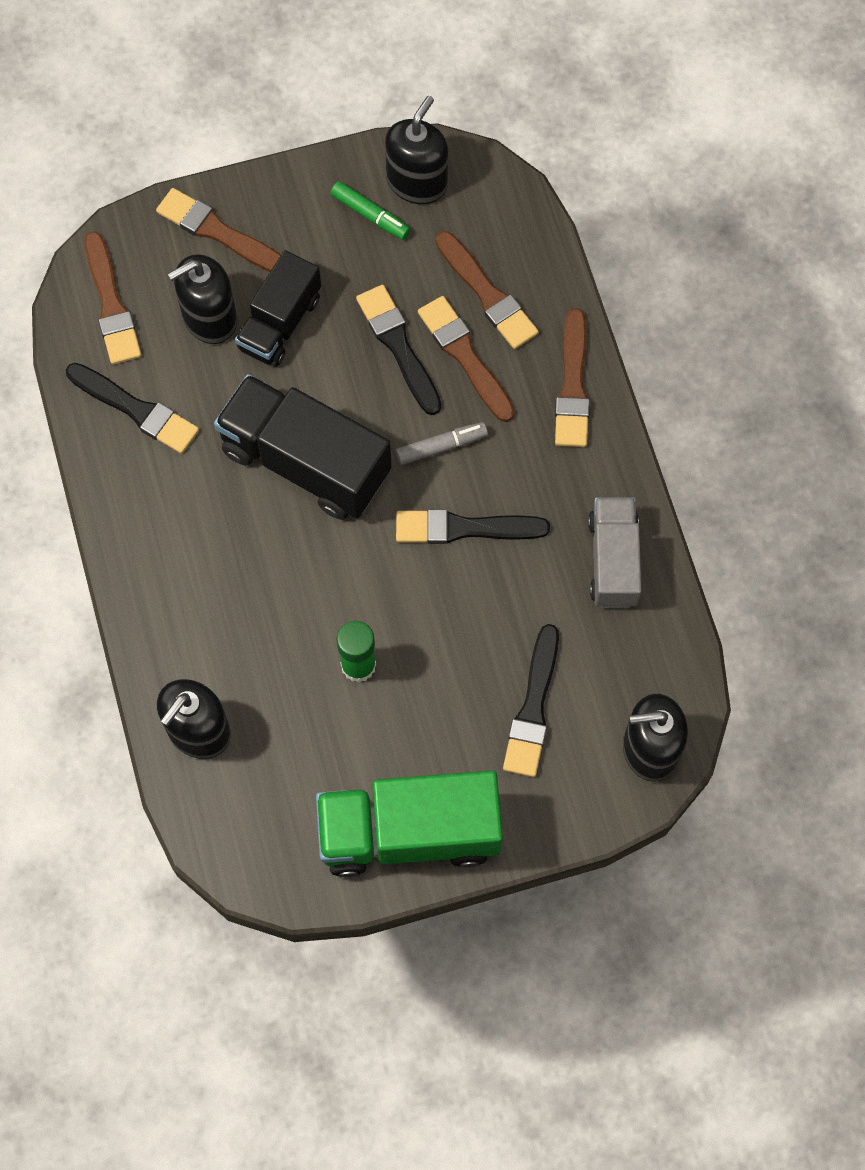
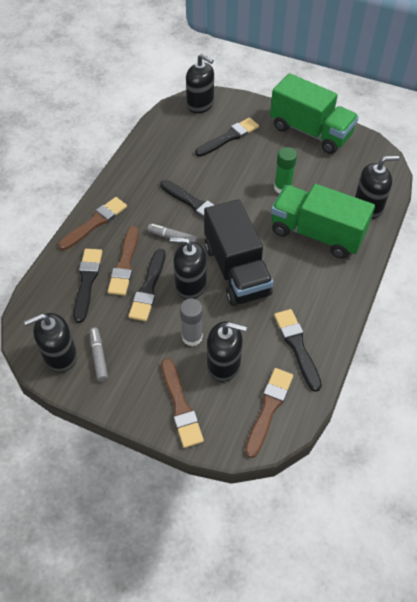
camera: 140 degrees left, 15 degrees down
black truck [235,250,321,367] -> grey glue stick [180,299,203,346]
green marker [330,181,410,240] -> grey marker [89,328,108,381]
brown brush [436,231,539,349] -> black brush [73,249,102,323]
grey truck [588,497,641,608] -> none
none -> black soap dispenser [170,237,206,299]
none -> green truck [271,184,375,259]

